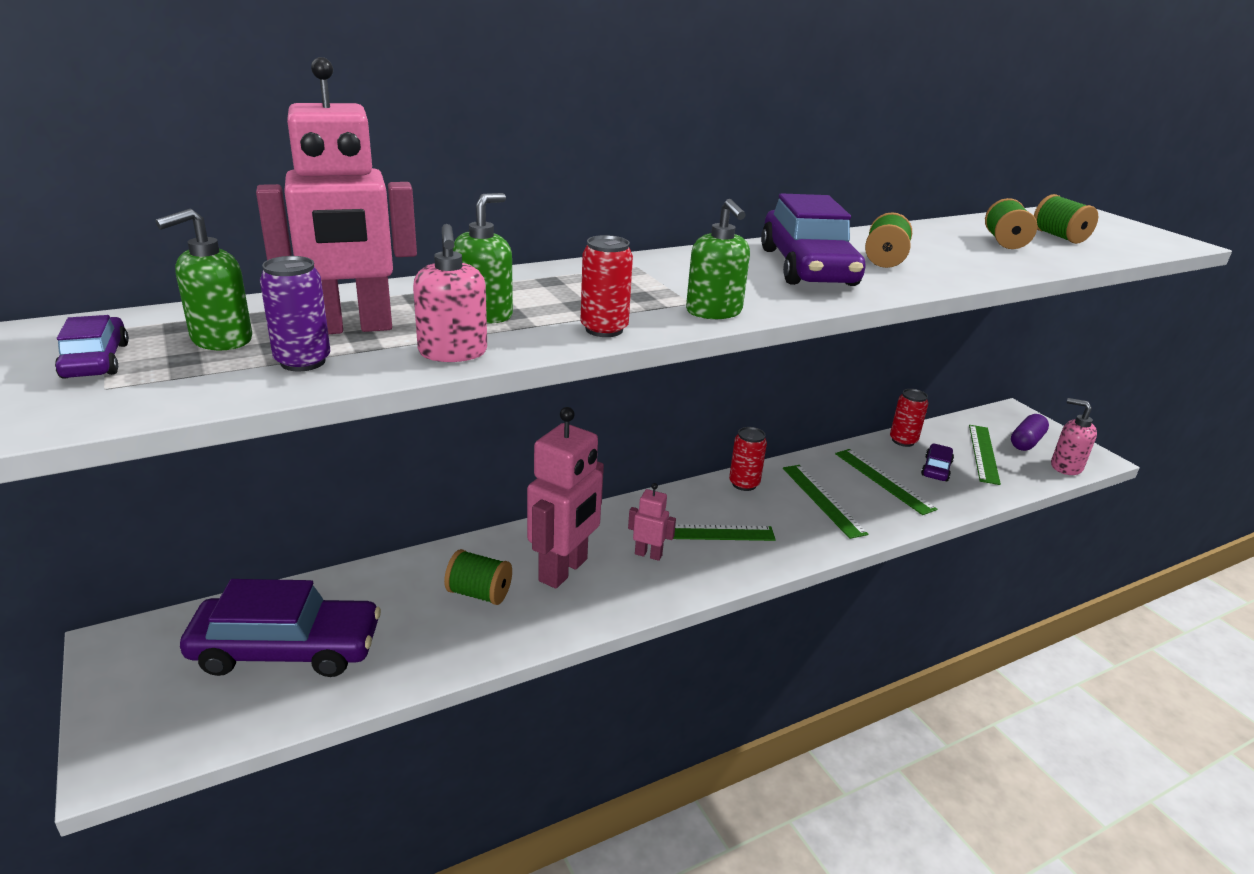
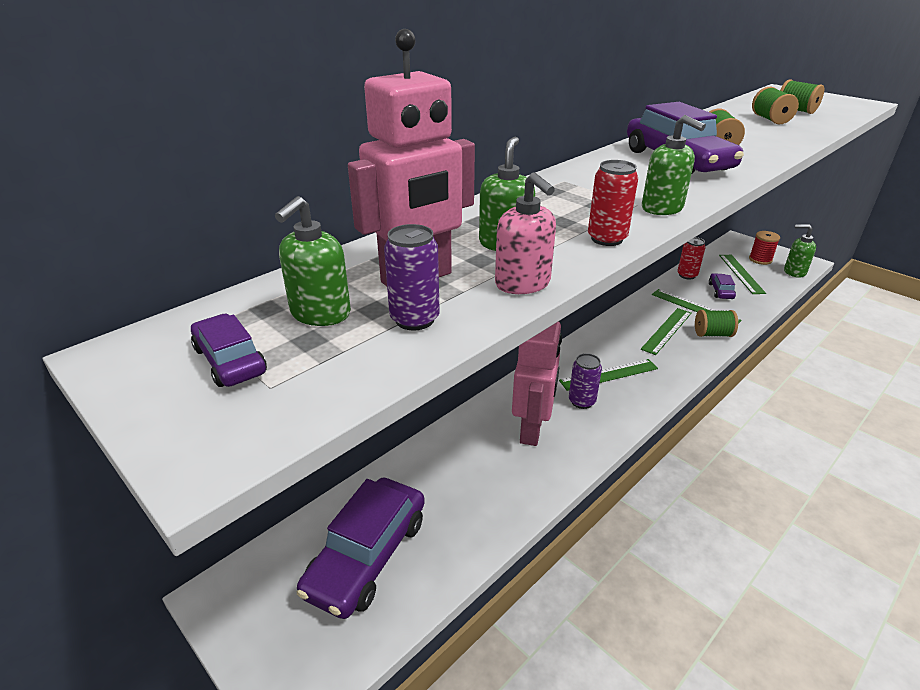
camera: 15 degrees left, 5 degrees up
purple car [180,579,381,677] -> purple car turned 135 degrees clockwise [297,478,425,619]
green spool [444,549,512,605] -> green spool moved to [695,310,738,337]
pink robot [628,483,676,561] -> purple can [569,353,602,409]
red can [729,427,767,491] -> none
green ruler [783,465,868,539] -> green ruler turned 75 degrees clockwise [641,308,691,355]
purple capsule [1011,414,1049,451] -> red spool [749,231,780,265]
pink soap dispenser [1051,398,1097,475] -> green soap dispenser [784,224,816,278]

